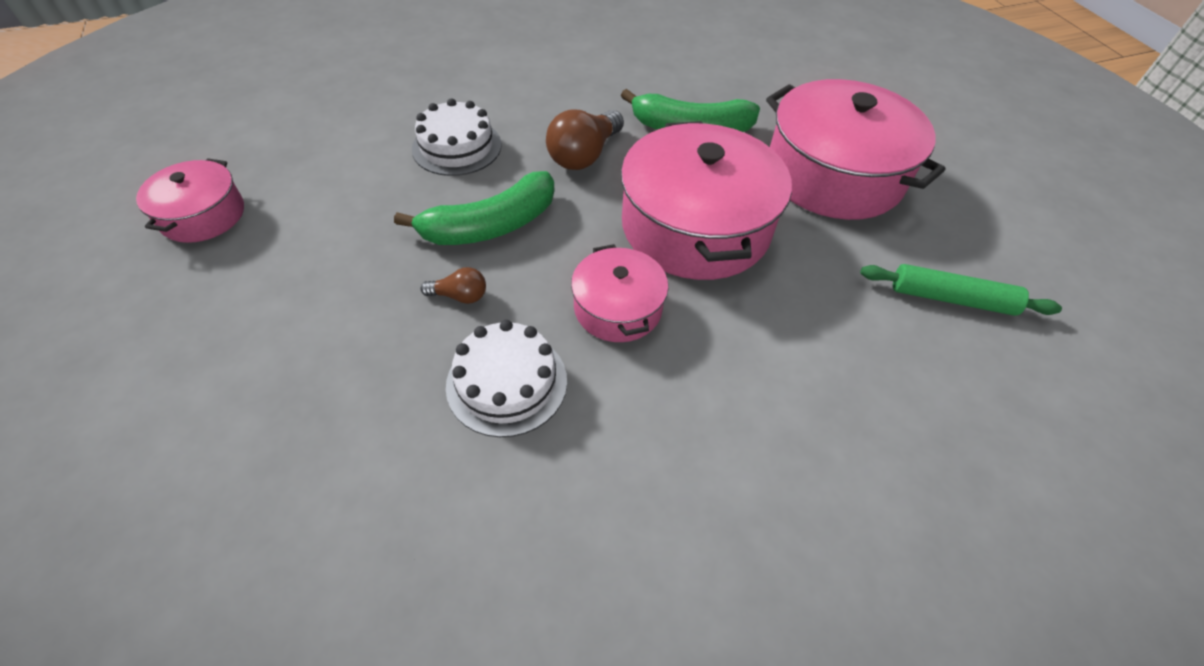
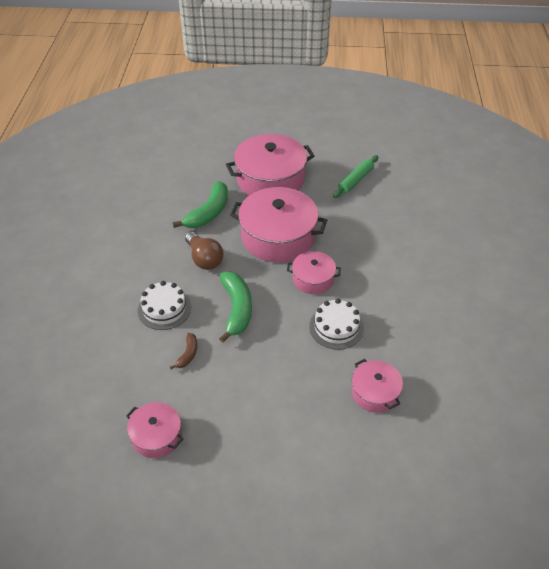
camera: 65 degrees left, 5 degrees down
brown light bulb [420,267,486,304] -> none
none -> brown banana [170,333,197,369]
none -> pink pot [351,359,403,413]

